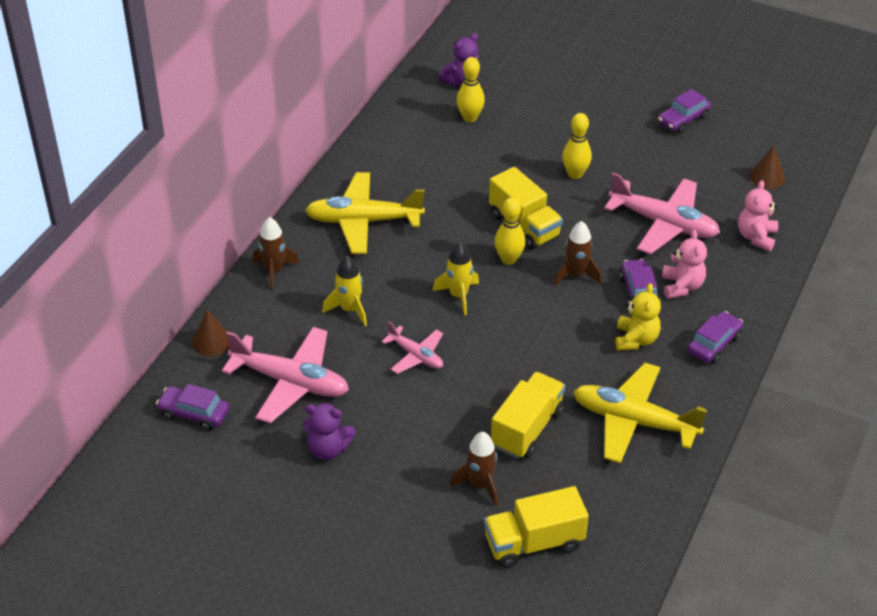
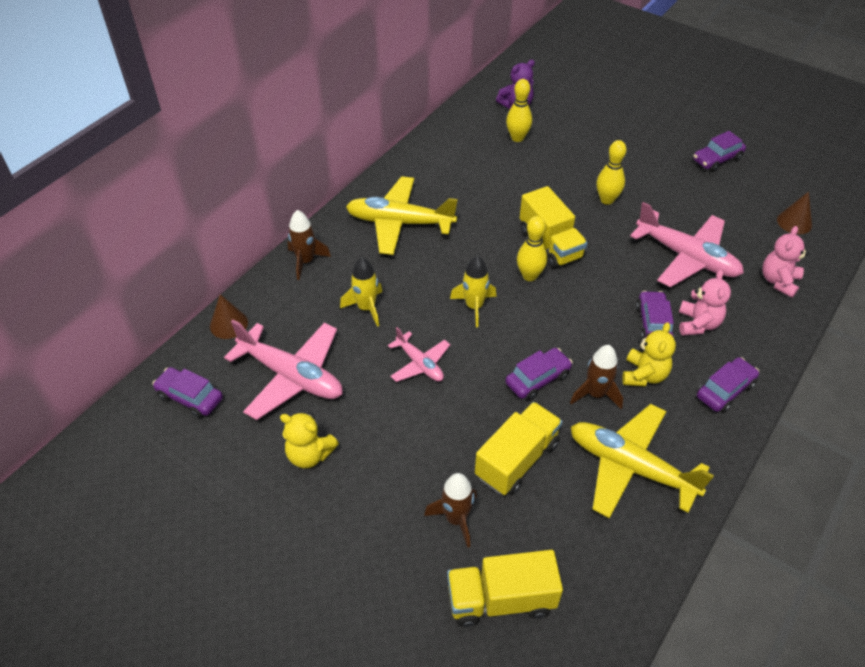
camera: 10 degrees right, 5 degrees up
purple teddy bear [303,403,355,460] -> yellow teddy bear [280,412,339,468]
brown rocket [554,221,602,286] -> brown rocket moved to [570,345,623,409]
none -> purple car [505,348,573,400]

